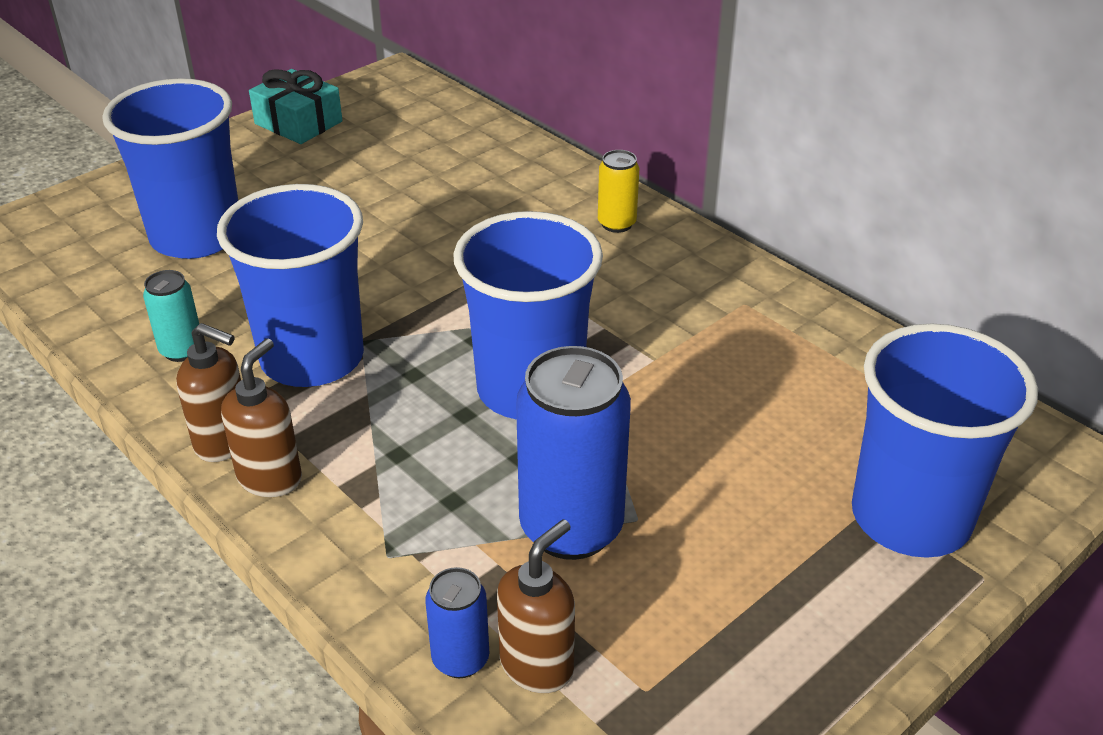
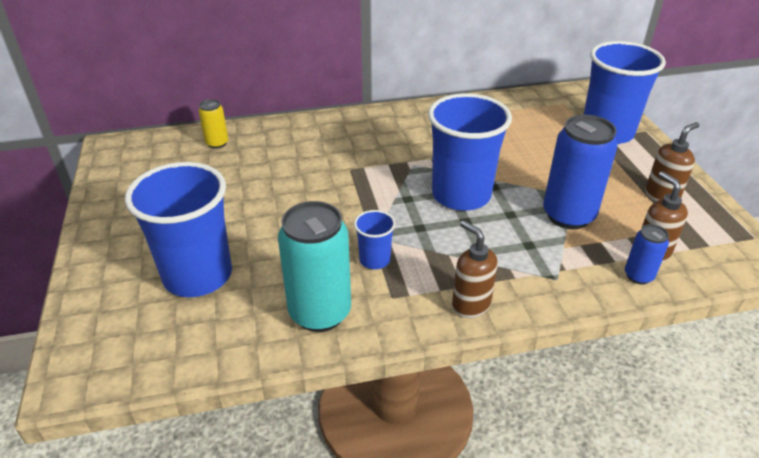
camera: 60 degrees left, 0 degrees up
turquoise can [143,270,199,362] -> turquoise can [278,201,351,332], size x1.99
brown soap dispenser [176,323,241,462] -> brown soap dispenser moved to [645,122,699,202]
blue cup [217,184,364,387] -> blue cup [354,210,396,269], size x0.47
turquoise gift [249,69,343,144] -> none
yellow can [598,150,639,233] -> yellow can moved to [199,99,228,149]

